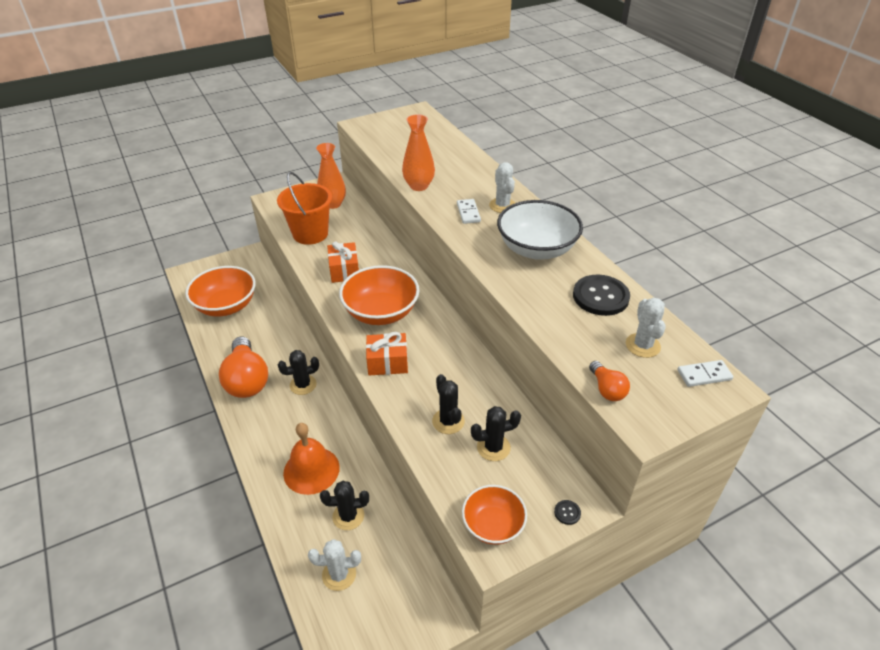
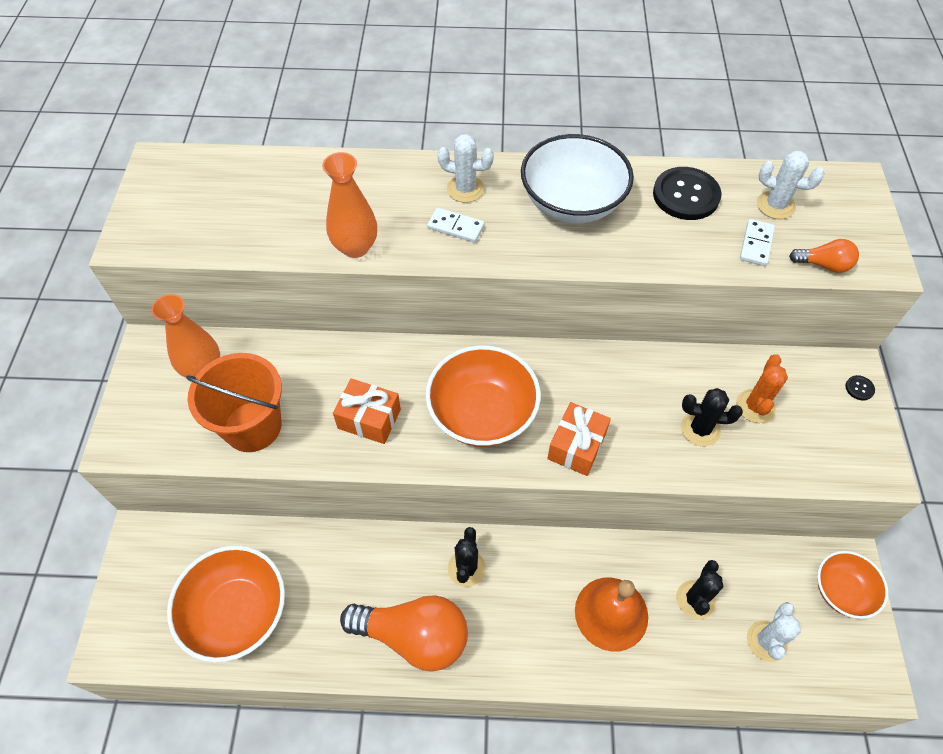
camera: 60 degrees left, 15 degrees up
orange bowl [462,485,527,545] -> orange bowl moved to [817,551,888,619]
black cactus [471,406,521,461] -> orange cactus [736,354,788,423]
white domino [677,360,733,387] -> white domino moved to [740,219,775,266]

